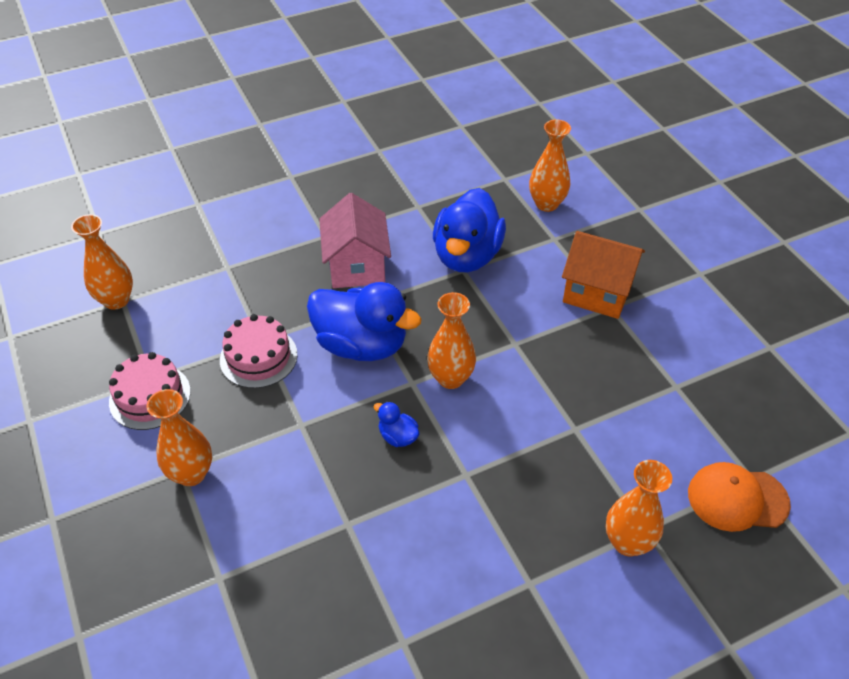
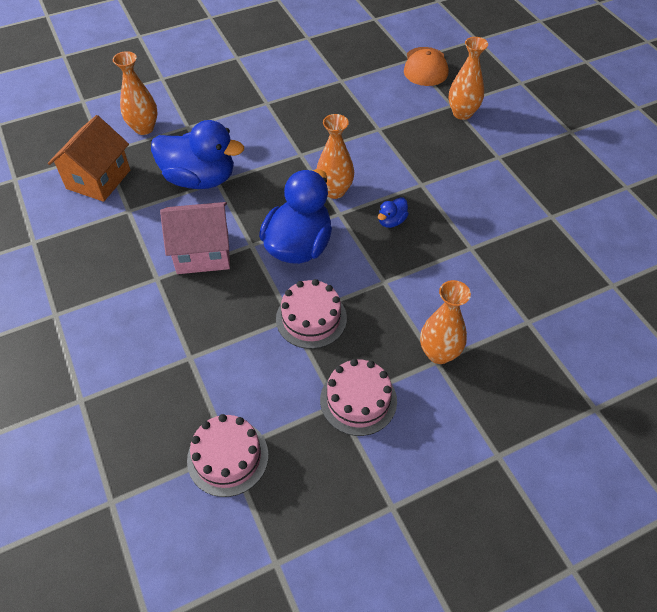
camera: 90 degrees left, 5 degrees up
orange vase [71,214,133,310] -> pink cake [187,414,268,497]
orange house [562,231,645,319] -> orange house moved to [48,115,130,202]

